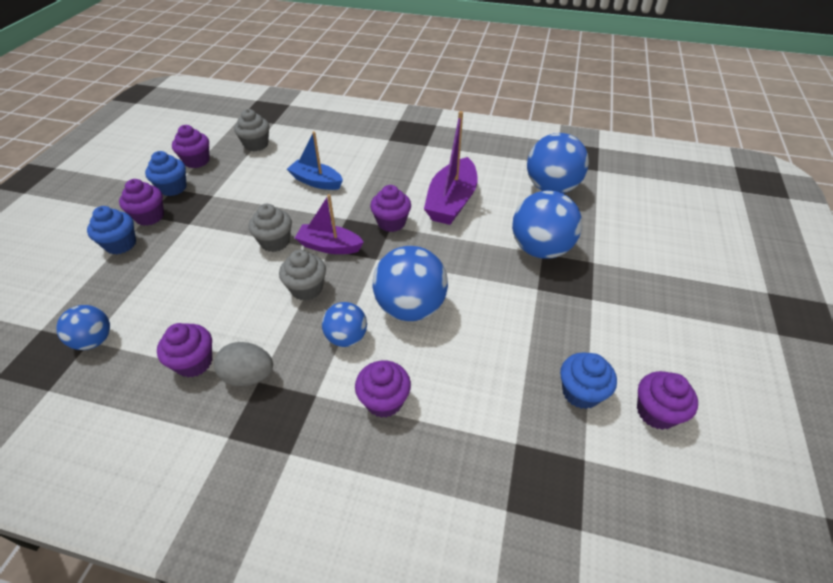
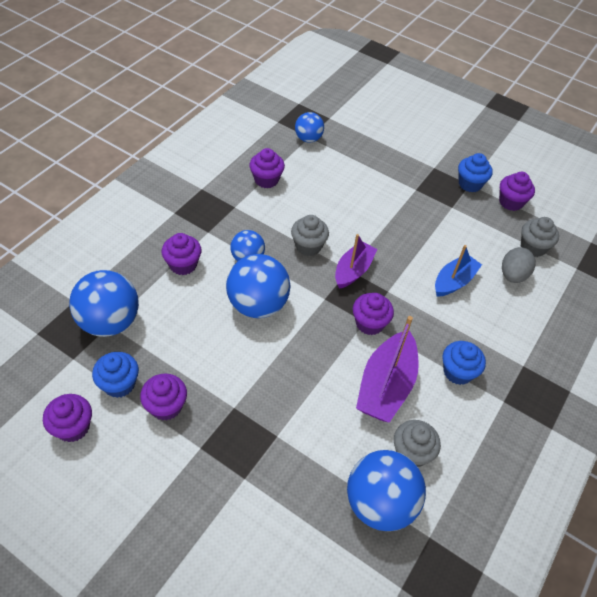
camera: 105 degrees right, 5 degrees up
blue cupcake [87,206,136,255] -> blue cupcake moved to [442,341,486,385]
purple cupcake [119,179,164,226] -> purple cupcake moved to [140,374,187,421]
grey egg [214,342,273,386] -> grey egg moved to [502,247,536,283]
grey cupcake [249,204,292,252] -> grey cupcake moved to [394,420,441,467]
purple boat [424,111,478,225] -> purple boat turned 105 degrees counterclockwise [356,316,419,423]
blue ball [512,190,582,259] -> blue ball moved to [69,270,139,337]

